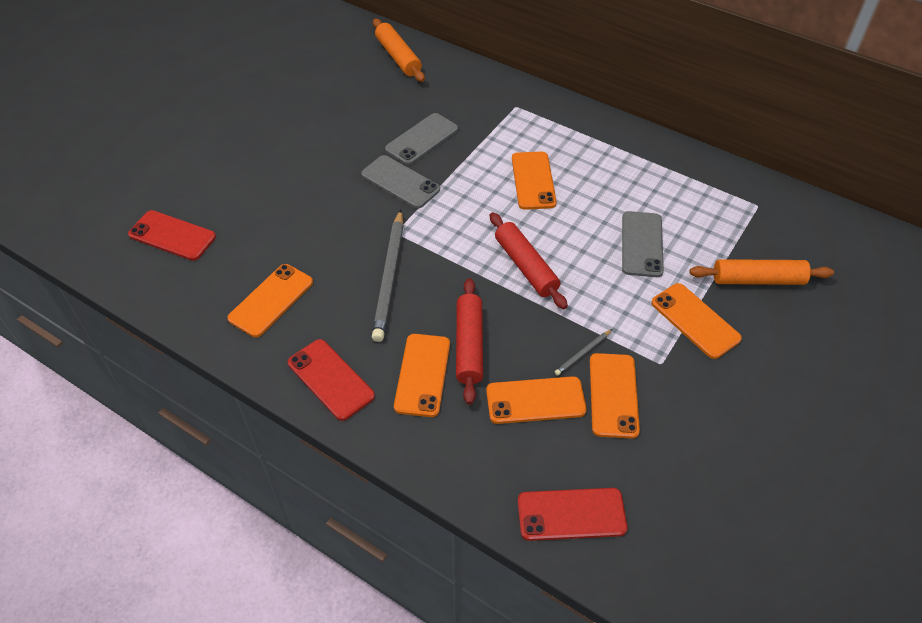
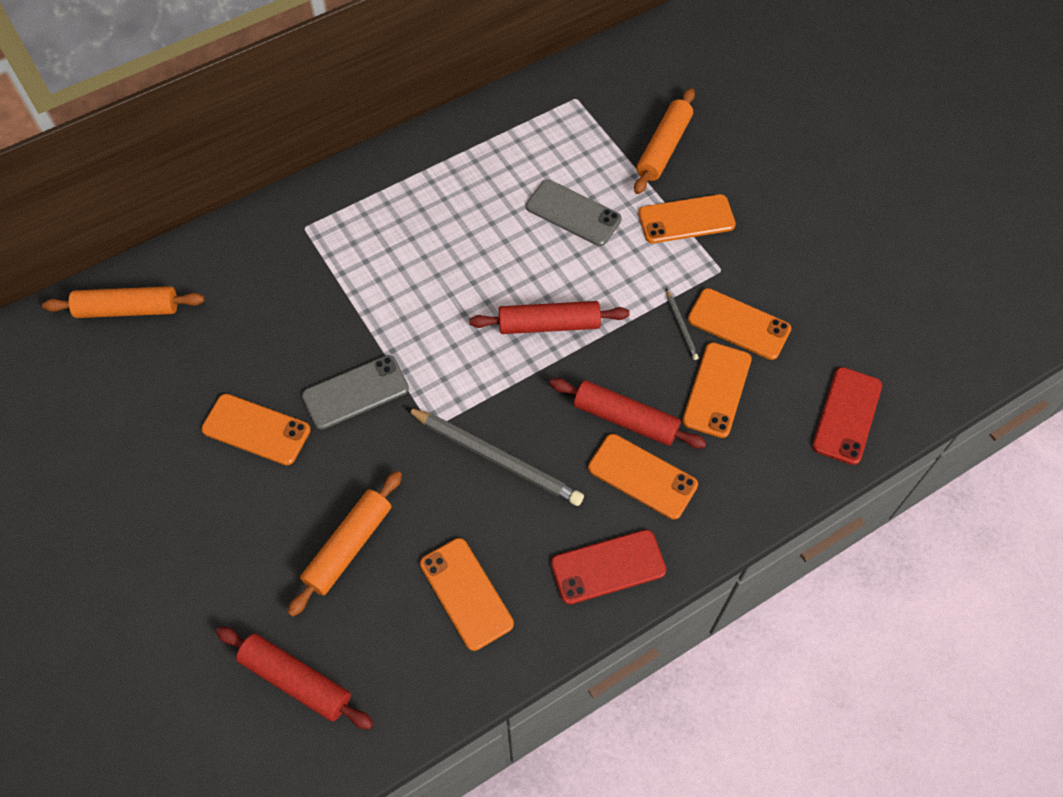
camera: 65 degrees left, 10 degrees up
red phone [128,210,216,261] -> red rolling pin [216,627,374,729]
grey phone [385,113,458,165] -> none
orange phone [512,152,557,210] -> orange phone moved to [202,394,311,465]
none -> orange rolling pin [288,471,402,617]

